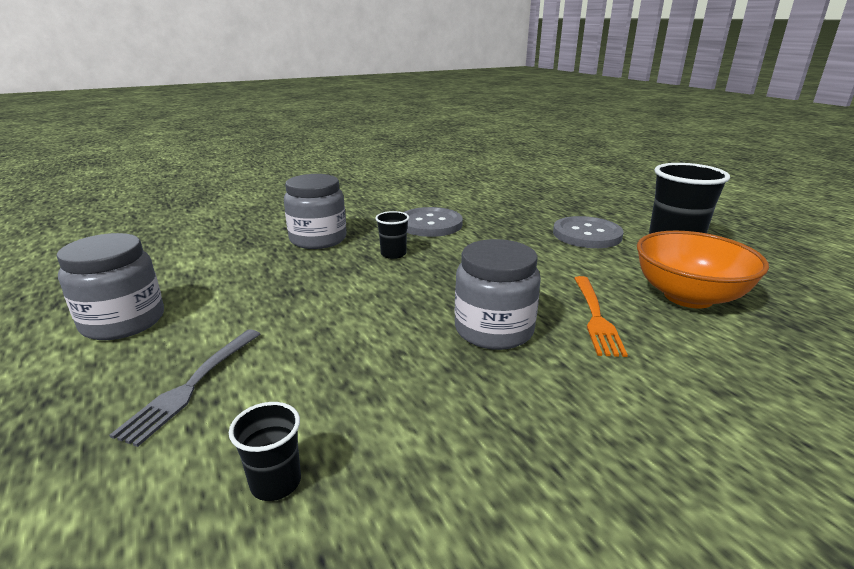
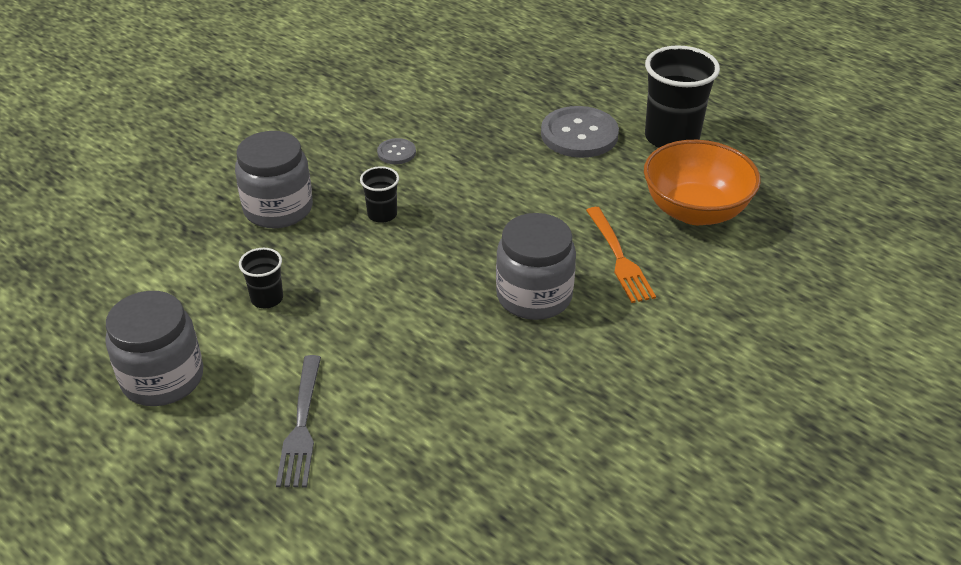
camera: 20 degrees left, 15 degrees up
black cup [229,402,301,501] -> black cup moved to [239,248,283,308]
grey button [404,207,463,237] -> grey button [377,138,416,164], size x0.49

